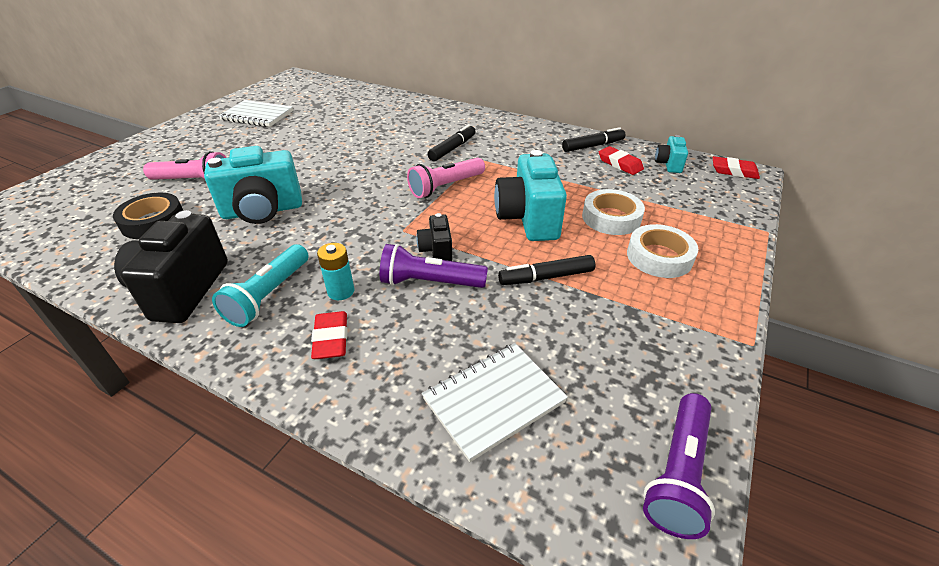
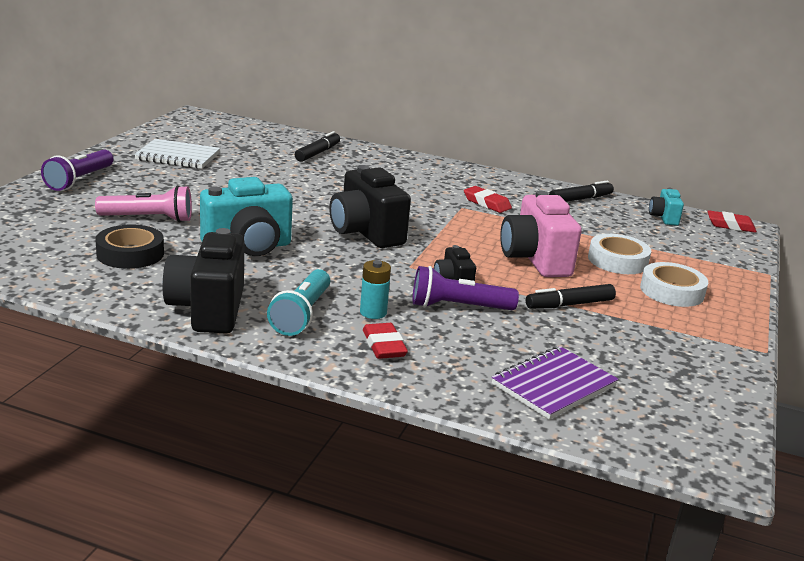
camera: 10 degrees left, 15 degrees down
pink flashlight [407,158,485,198] -> none
white notebook [422,343,568,462] -> purple notebook [492,346,619,420]
black marker [428,124,476,162] -> black marker moved to [295,131,340,162]
turquoise camera [494,150,567,241] -> pink camera [500,191,582,277]
red eraser [599,146,644,175] -> red eraser moved to [464,186,512,213]
purple flashlight [643,393,715,539] -> purple flashlight moved to [41,150,113,191]
none -> black camera [329,165,411,248]

